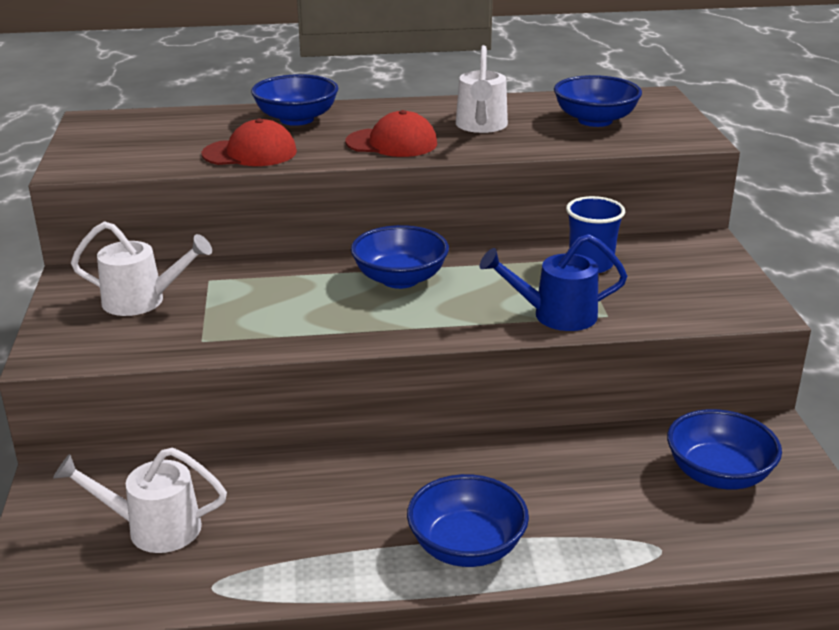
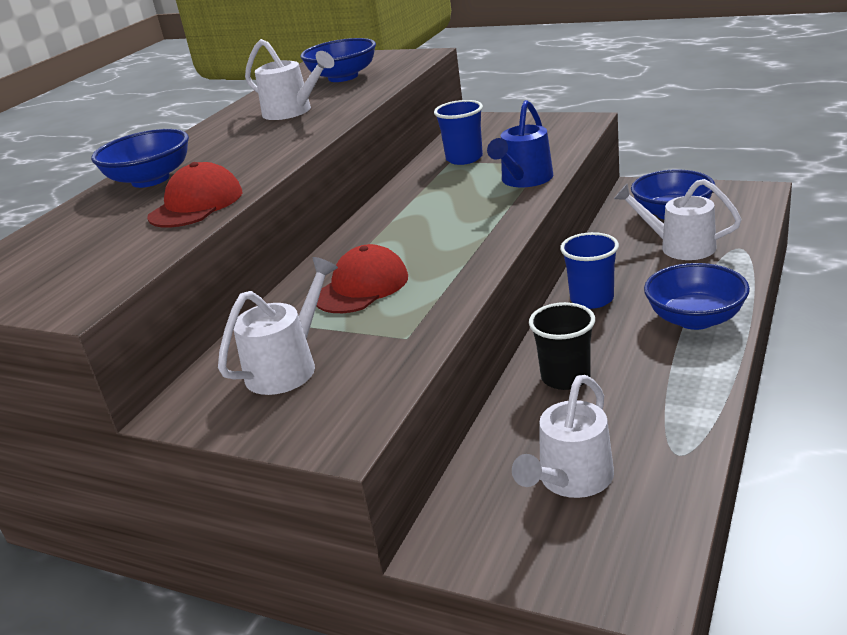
camera: 55 degrees left, 0 degrees up
red cap [345,110,437,157] -> red cap moved to [316,244,408,313]
blue bowl [351,225,449,289] -> none
none -> black cup [529,302,595,390]
none -> blue cup [560,232,619,309]
none -> white watering can [614,179,742,260]

